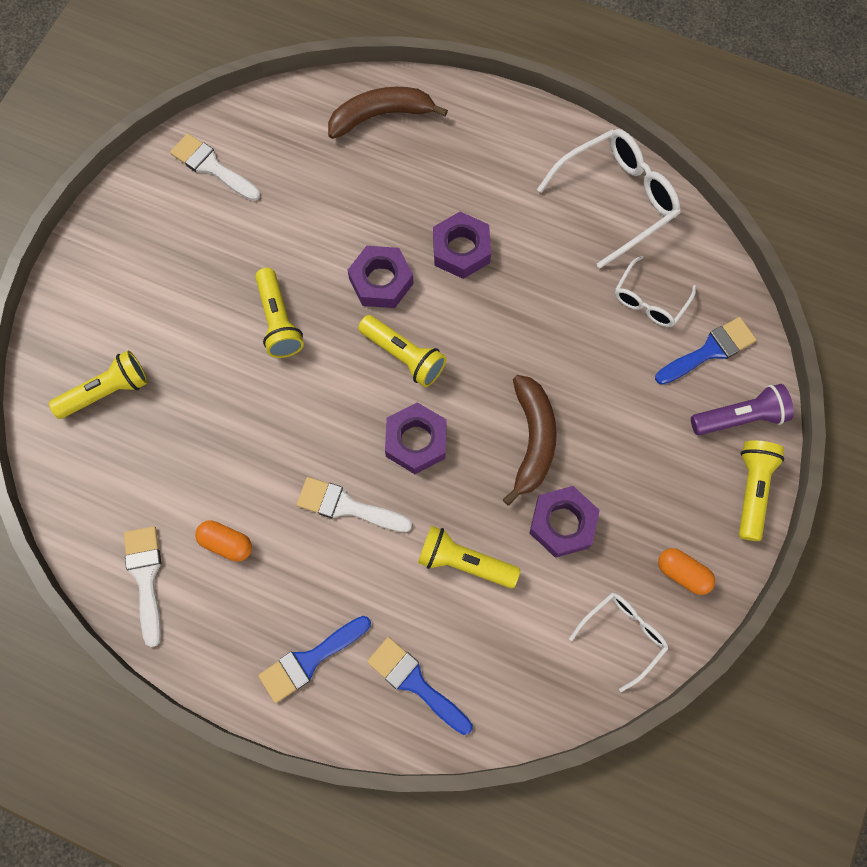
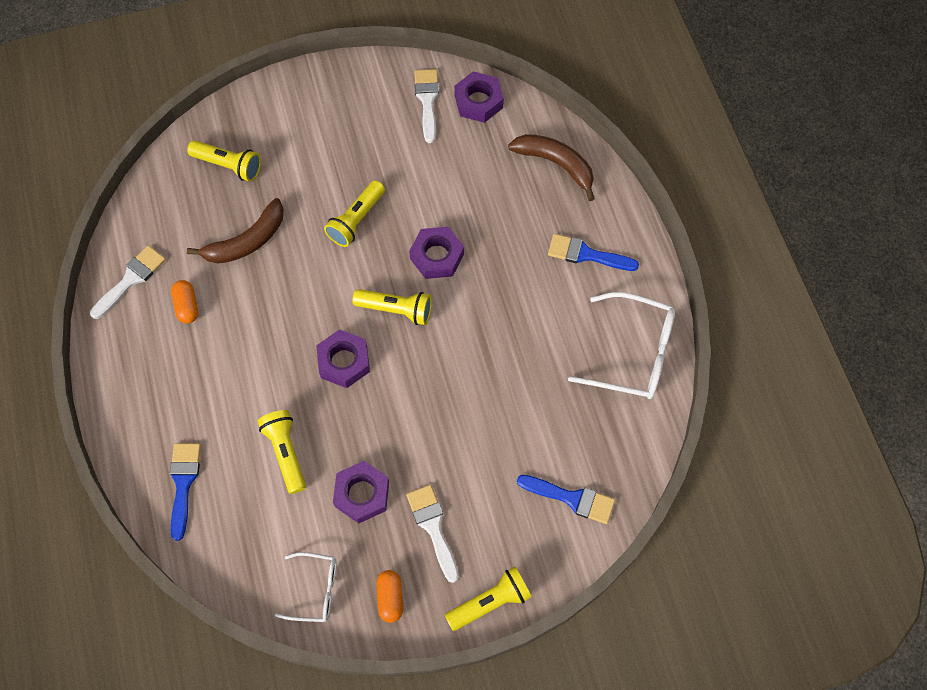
camera: 50 degrees right, 5 degrees down
blue brush [258,616,371,703] -> blue brush moved to [548,234,639,271]
white brush [296,477,412,532] -> white brush moved to [406,485,459,583]
yellow flashlight [358,315,446,387] -> yellow flashlight turned 75 degrees counterclockwise [352,289,432,325]
purple nut [433,212,491,279] -> purple nut moved to [454,71,504,123]
brown banana [502,375,557,506] -> brown banana moved to [187,198,284,264]
white glasses [615,256,696,327] -> none
purple flashlight [691,384,794,435] -> none

